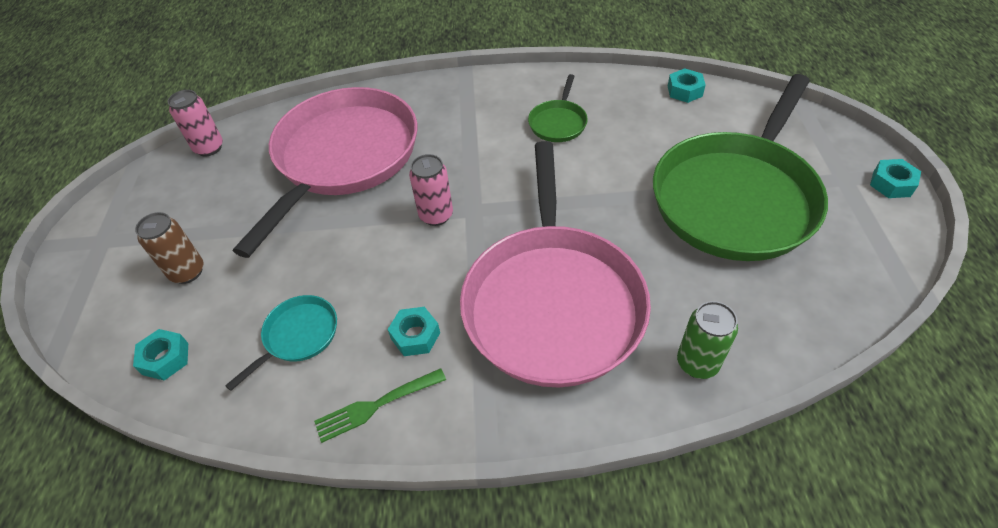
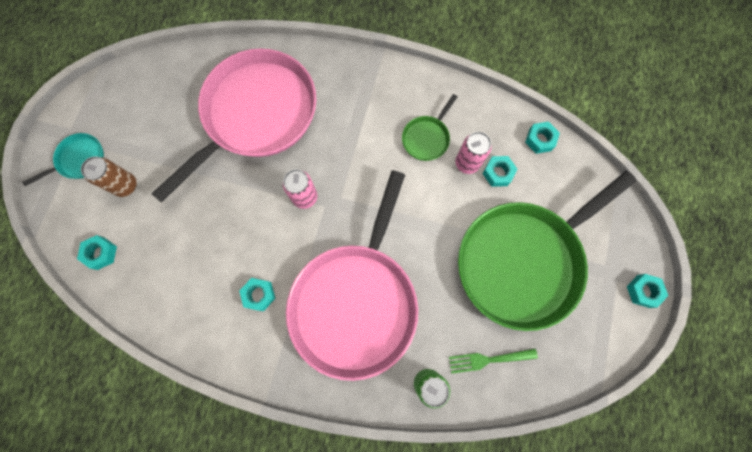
camera: 15 degrees right, 25 degrees up
pink can [168,90,223,156] -> pink can moved to [455,132,492,174]
turquoise pan [225,295,337,391] -> turquoise pan moved to [22,133,104,186]
green fork [314,368,446,443] -> green fork moved to [449,349,538,374]
none -> turquoise nut [483,156,517,187]

